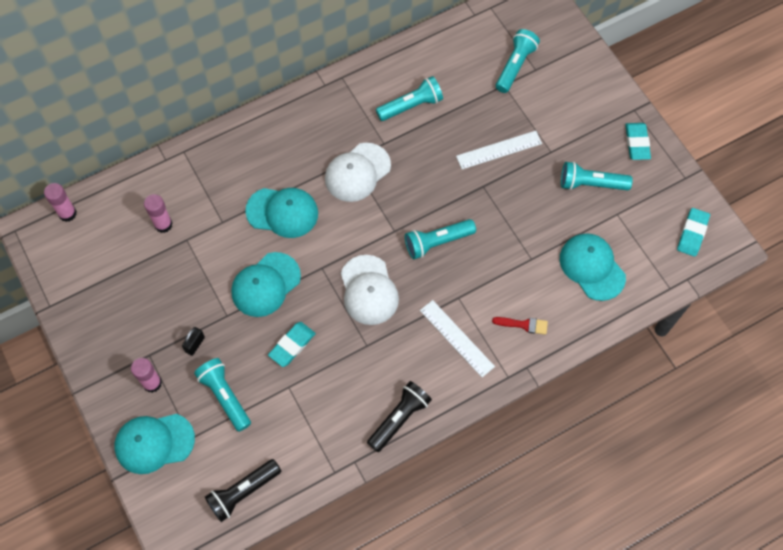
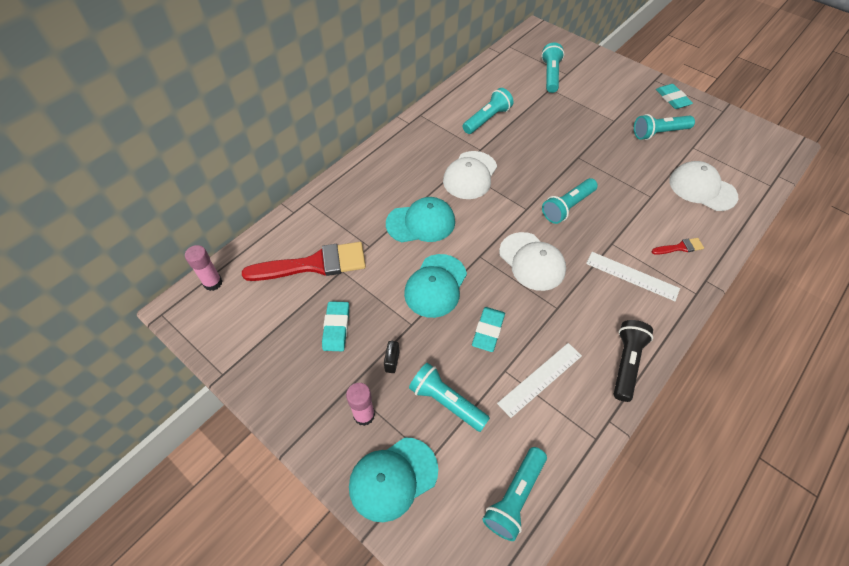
camera: 20 degrees left, 10 degrees down
pink glue stick [144,194,173,233] -> red brush [242,242,366,281]
black flashlight [205,459,281,522] -> turquoise flashlight [482,447,547,541]
white ruler [456,131,542,169] -> white ruler moved to [497,343,582,418]
turquoise cap [560,233,626,301] -> white cap [669,161,738,211]
turquoise eraser [677,208,710,257] -> turquoise eraser moved to [322,301,349,351]

